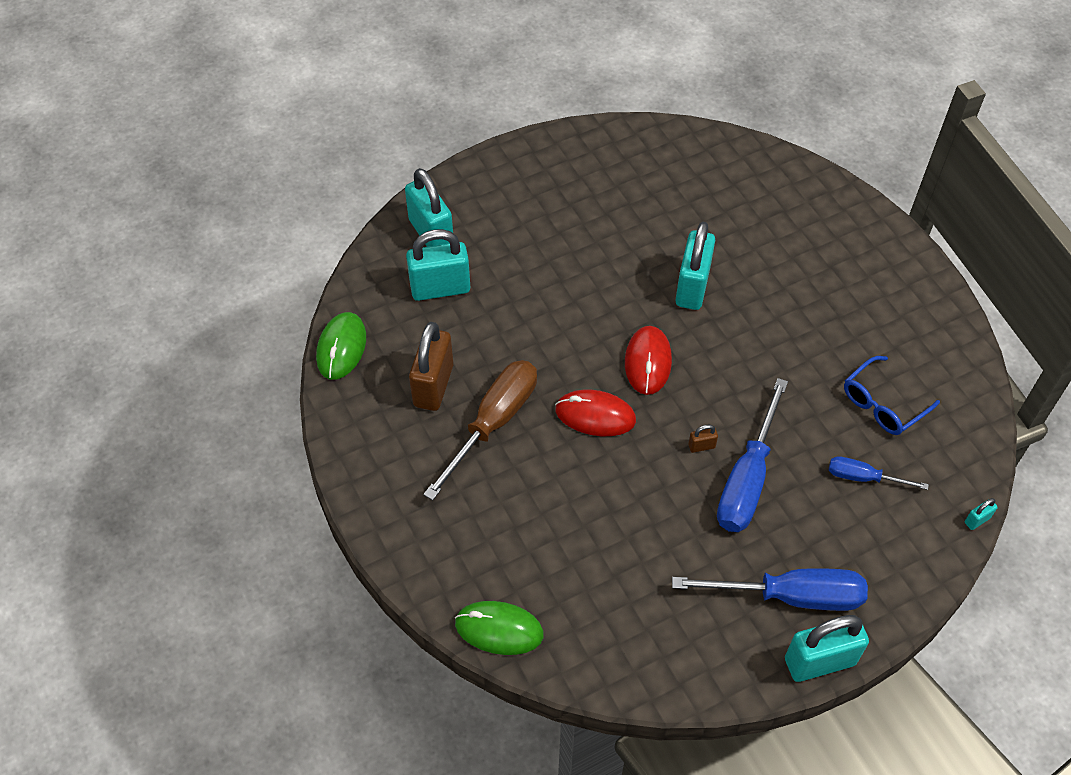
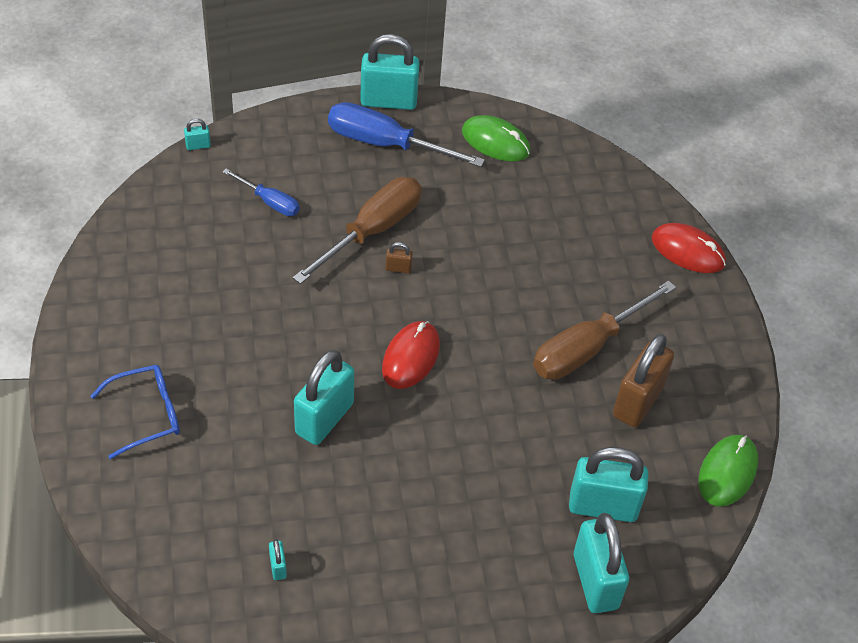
camera: 165 degrees left, 5 degrees down
green mouse [455,601,544,655] -> green mouse moved to [462,115,530,162]
red mouse [555,390,636,436] -> red mouse moved to [652,223,726,273]
blue screwdriver [717,378,788,532] -> brown screwdriver [293,177,422,284]
blue glasses [844,356,940,435] -> blue glasses moved to [90,365,180,459]
none -> turquoise padlock [269,539,287,580]

